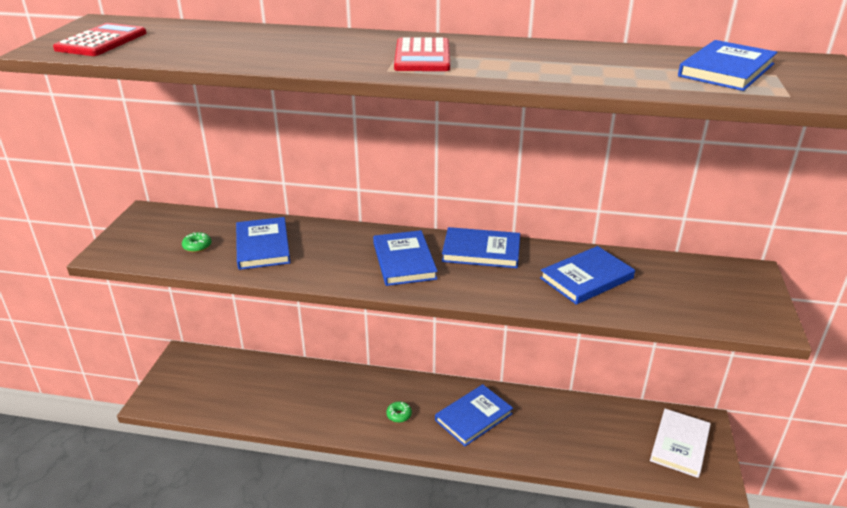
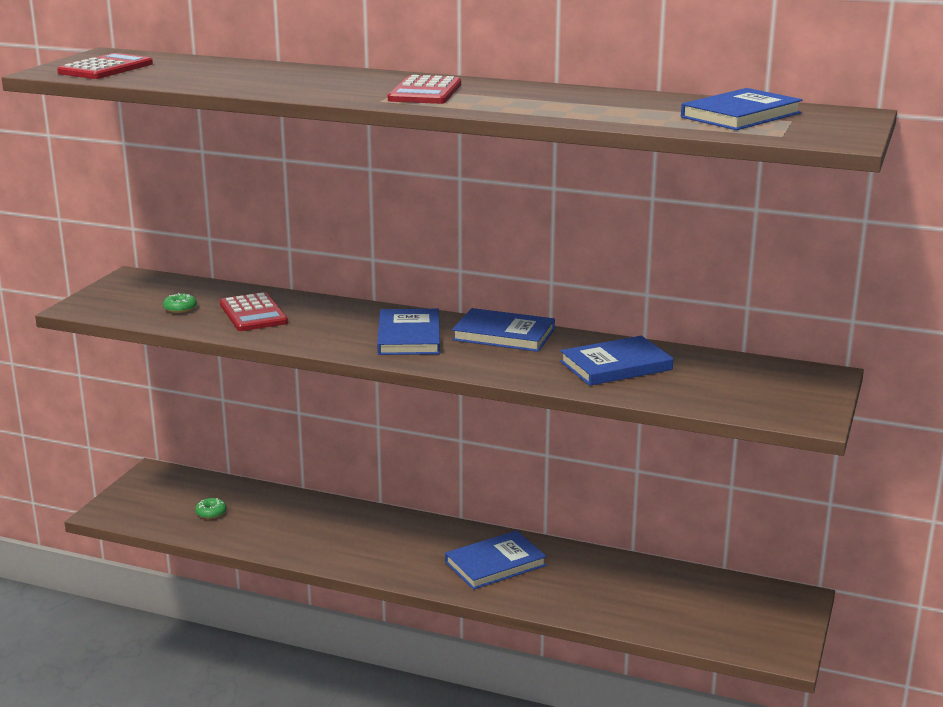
camera: 10 degrees right, 10 degrees down
blue book [236,217,290,270] -> red calculator [220,292,288,331]
green donut [386,402,412,423] -> green donut moved to [195,498,227,519]
white book [650,409,711,478] -> none

